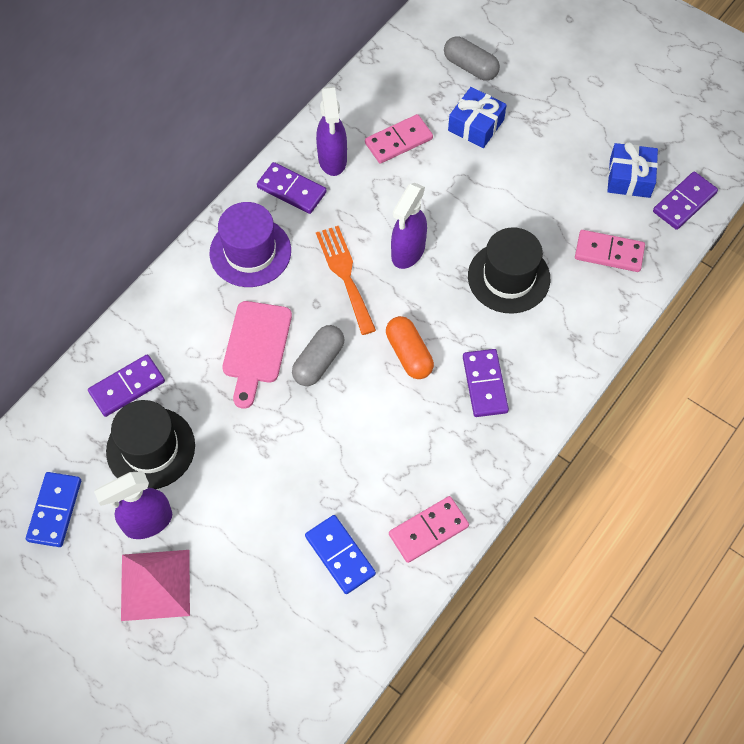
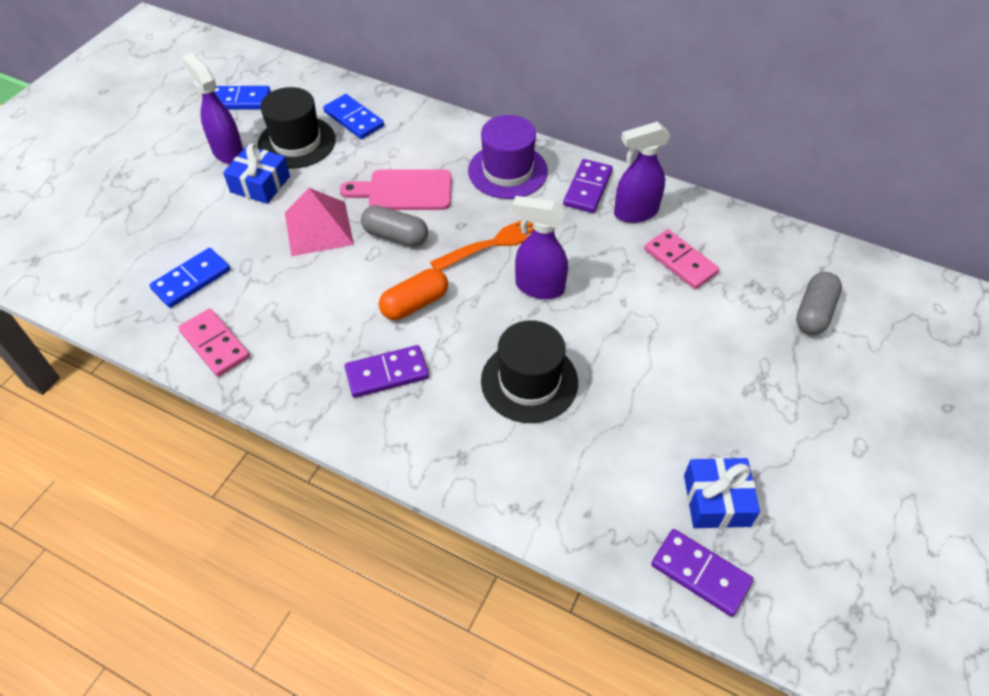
camera: 80 degrees right, 10 degrees down
purple domino [88,355,165,417] -> blue domino [323,94,384,139]
pink pyramid [121,550,190,621] -> pink pyramid moved to [285,188,354,256]
blue gift [448,87,507,148] -> blue gift moved to [223,143,290,204]
pink domino [575,230,645,272] -> none

